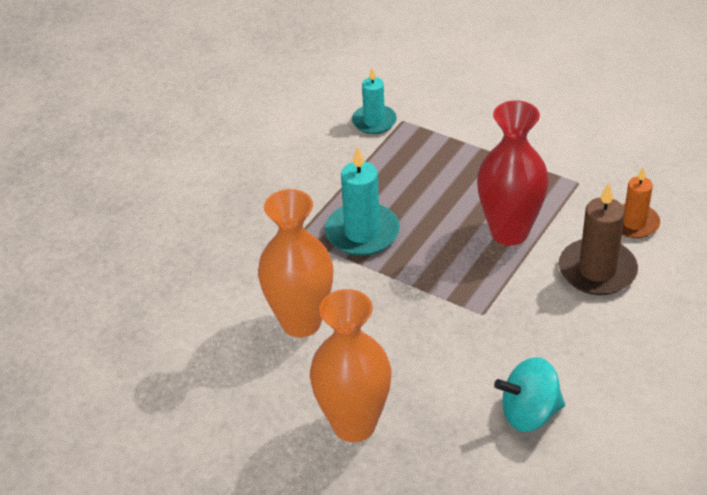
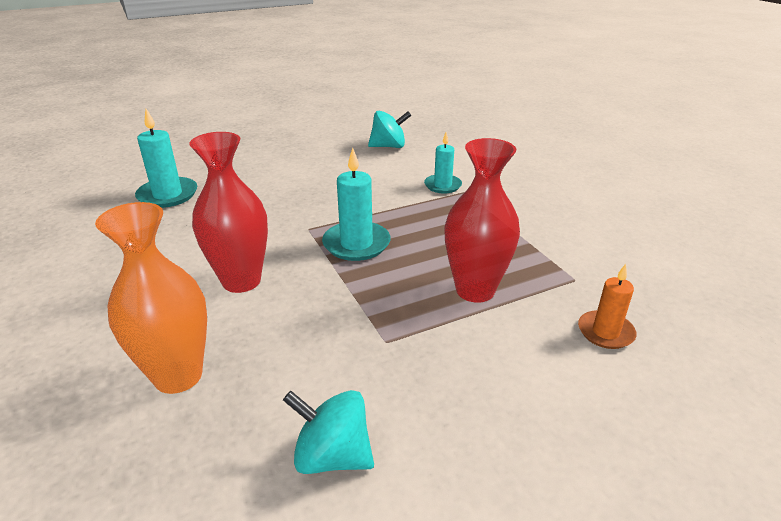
camera: 30 degrees right, 10 degrees down
orange vase [258,189,333,337] -> red vase [189,132,268,293]
brown candle [559,183,638,295] -> none
none -> turquoise candle [135,109,197,208]
none -> turquoise spinning top [368,111,412,148]

